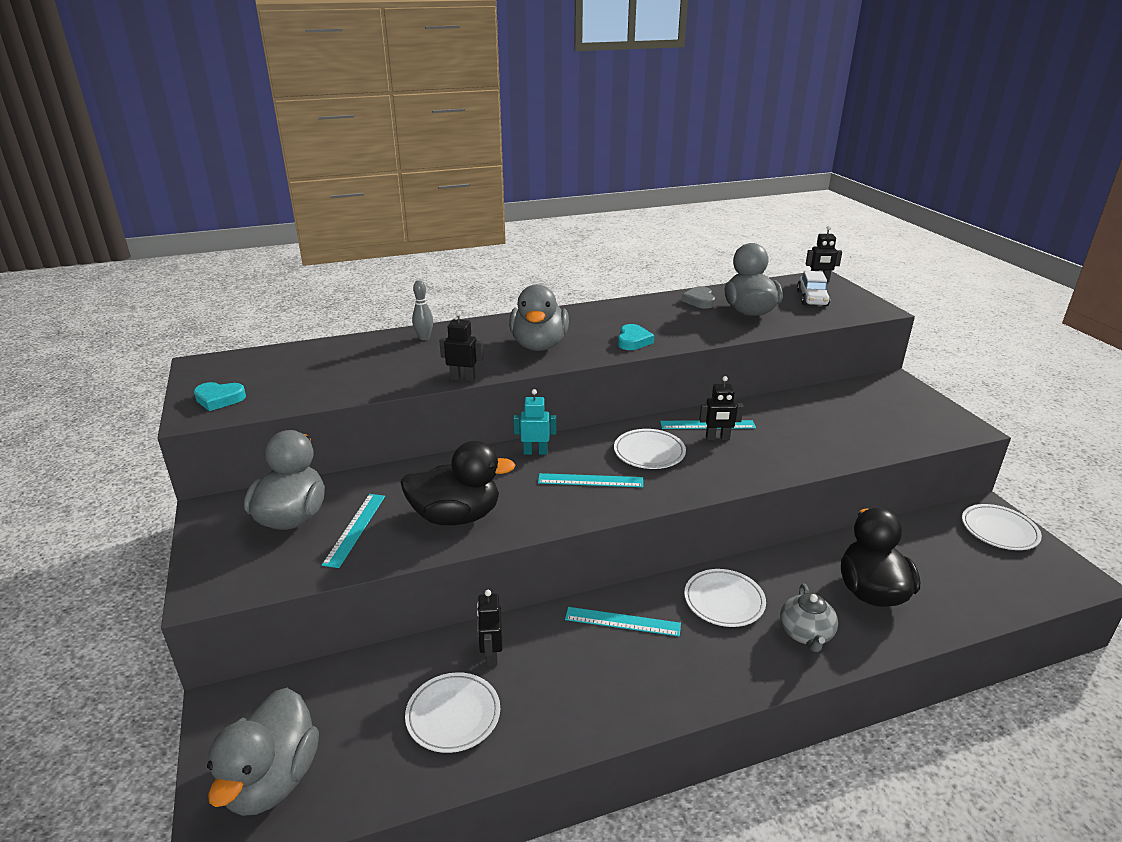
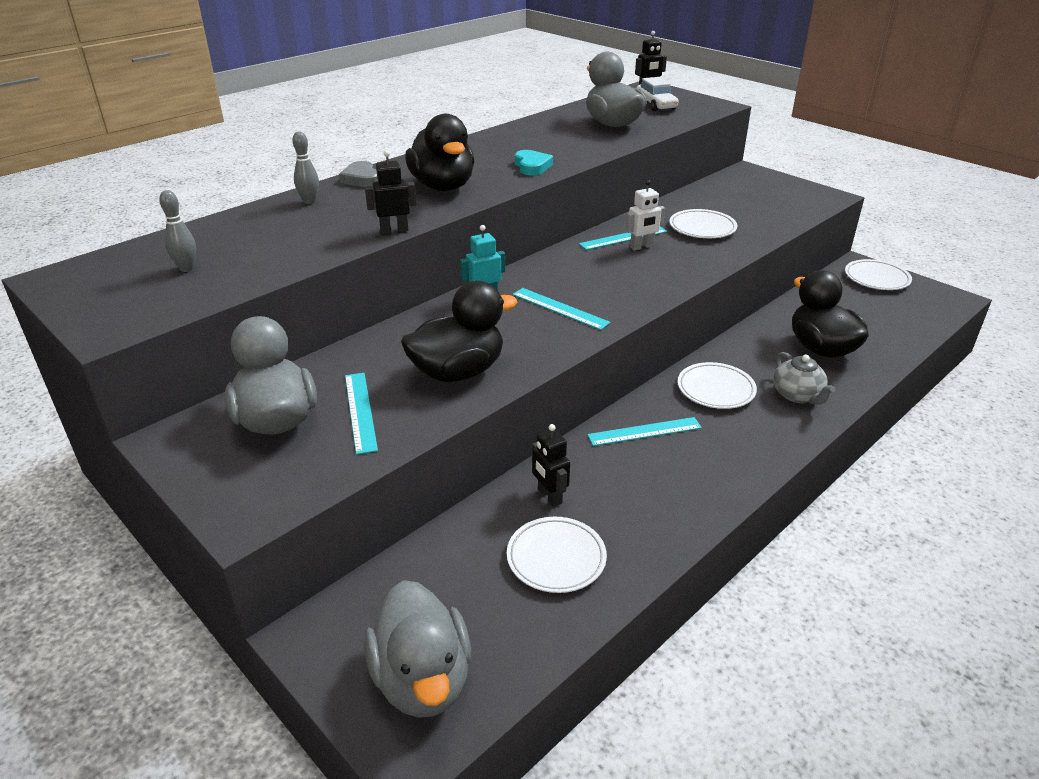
camera: 25 degrees left, 5 degrees up
turquoise heart [194,382,246,411] -> none
grey duck [509,284,569,351] -> black duck [405,114,474,191]
turquoise ruler [538,473,643,487] -> turquoise ruler turned 60 degrees clockwise [513,288,611,330]
white plate [614,429,686,469] -> white plate moved to [669,209,737,238]
grey heart [682,286,715,309] -> grey heart moved to [339,161,378,187]
black robot [699,376,744,440] -> white robot [626,180,665,251]
none -> grey bowling pin [159,190,196,272]

